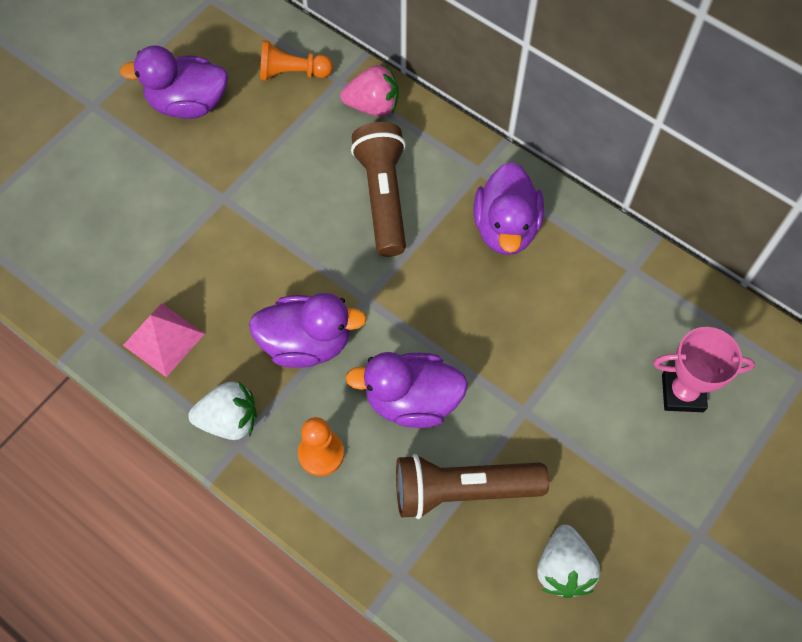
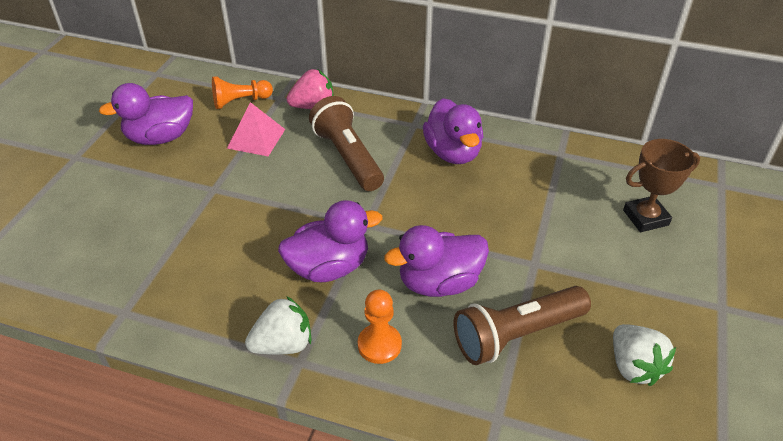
camera: 20 degrees left, 20 degrees down
pink pyramid [123,303,205,377] -> pink pyramid moved to [227,102,285,156]
pink trophy [653,327,755,412] -> brown trophy [623,139,700,232]

